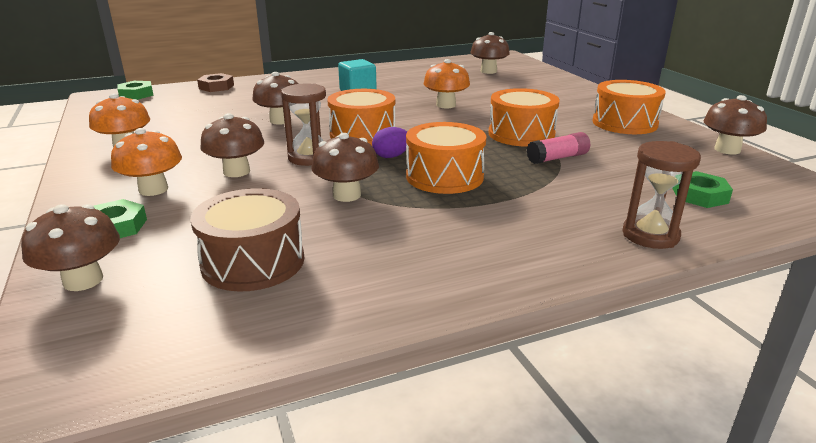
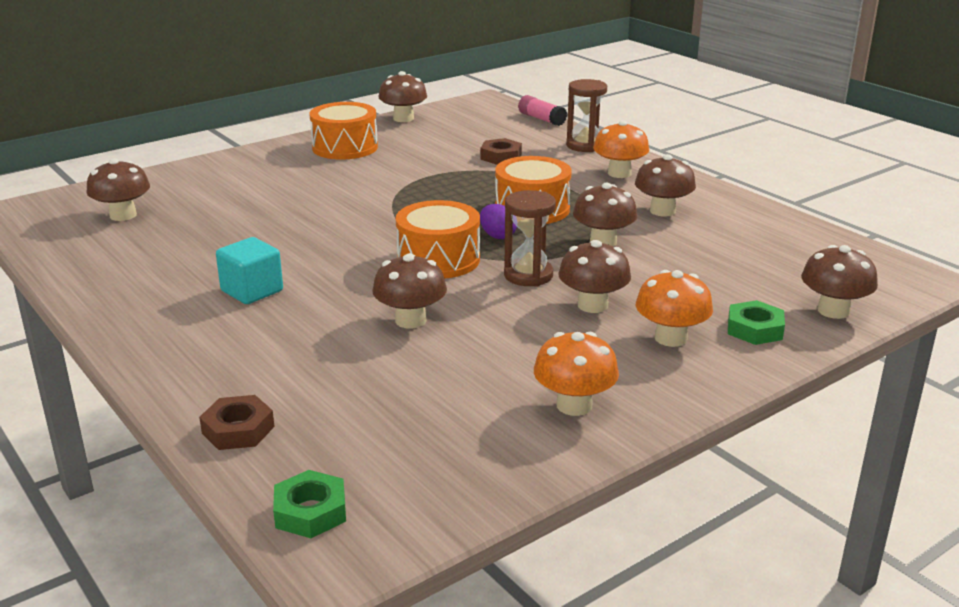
camera: 105 degrees left, 0 degrees up
brown drum [190,188,304,291] -> none
orange mushroom [423,59,470,108] -> orange mushroom moved to [593,120,649,178]
orange drum [488,88,560,147] -> none
pink glue stick [527,132,590,164] -> pink glue stick moved to [518,95,567,126]
green nut [672,171,733,208] -> none
none -> brown nut [480,138,522,165]
none -> brown mushroom [635,154,696,217]

